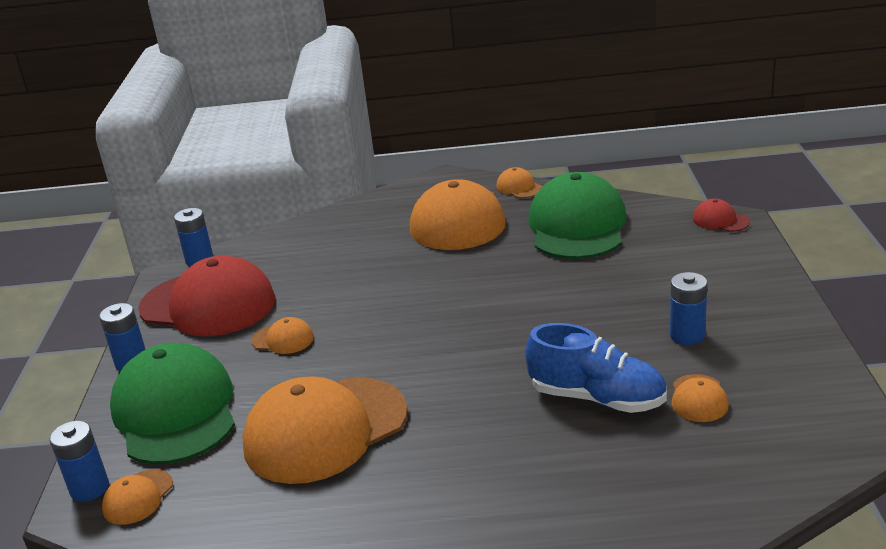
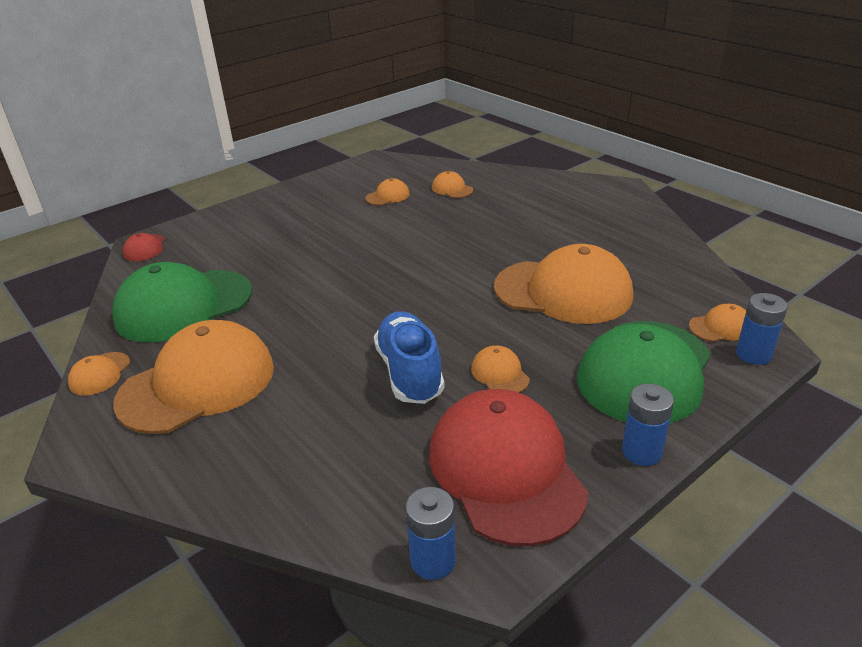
camera: 130 degrees left, 5 degrees up
blue shoe [525,323,667,413] -> blue shoe moved to [374,311,445,404]
blue battery [670,272,707,345] -> none
none -> orange cap [432,171,473,198]

